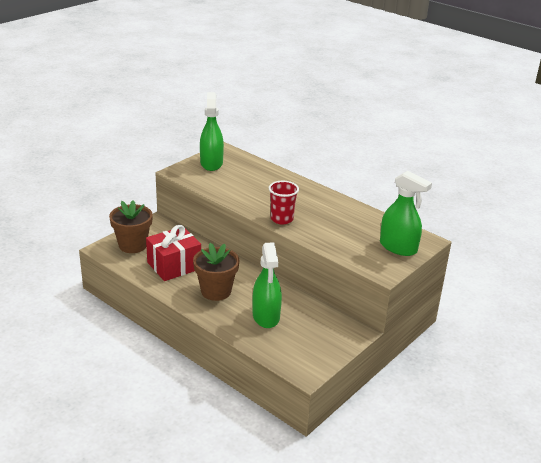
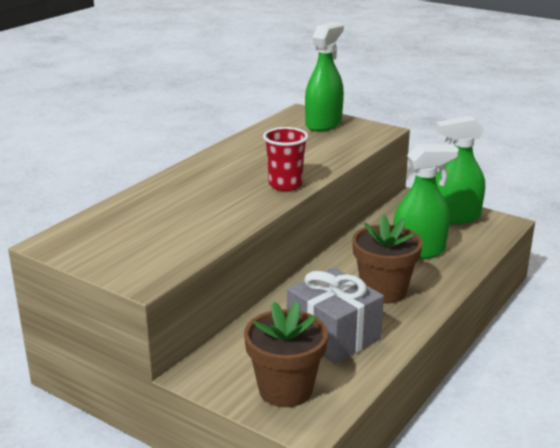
camera: 95 degrees left, 5 degrees down
red gift [146,225,201,281] -> grey gift [287,267,384,364]
green spray bottle [200,92,224,171] -> green spray bottle moved to [436,116,485,224]

